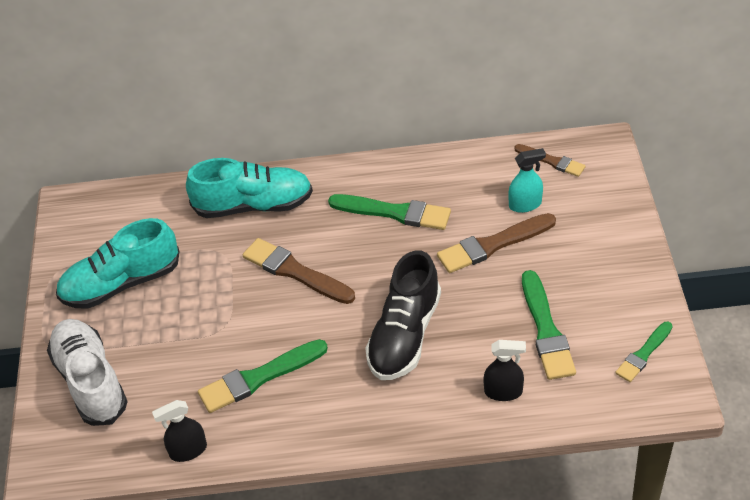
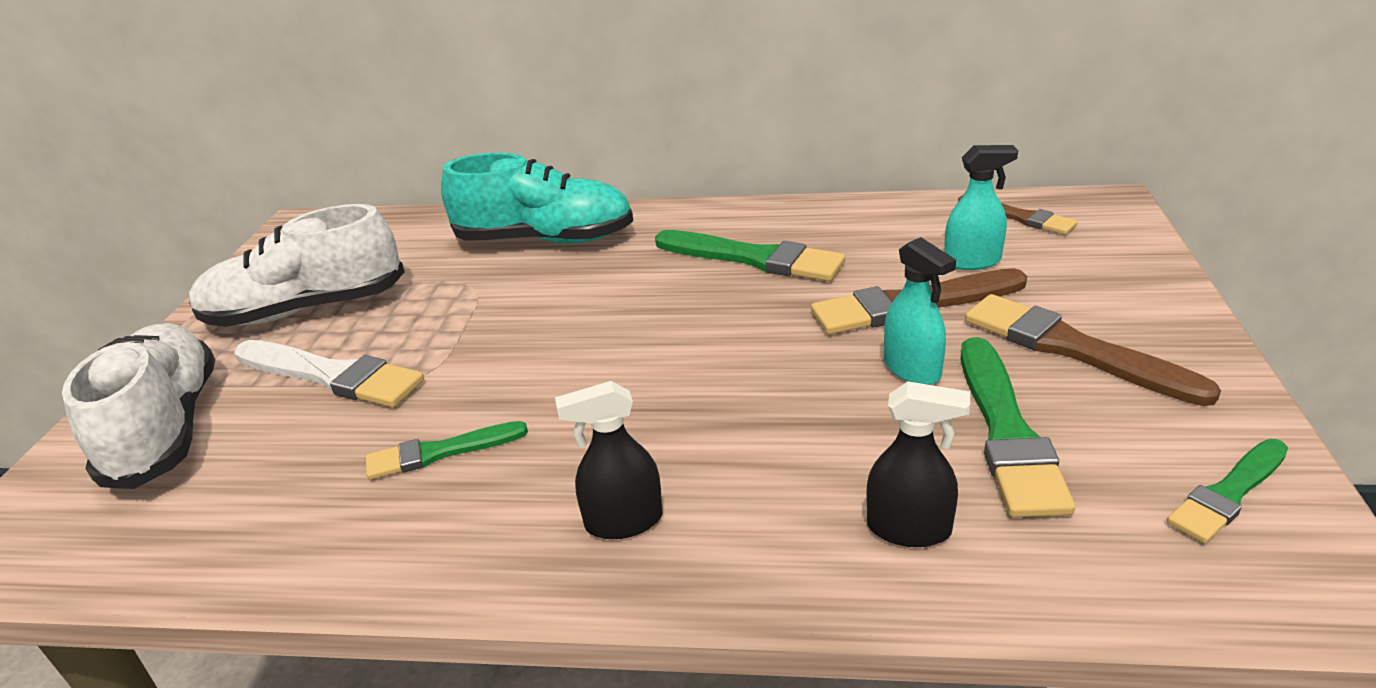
camera: 10 degrees right, 15 degrees down
turquoise shoe [56,218,179,309] -> white shoe [189,204,405,327]
black spray bottle [152,400,207,462] -> black spray bottle moved to [555,381,663,539]
green brush [198,339,328,413] -> green brush [366,421,528,480], size x0.62
brown brush [243,238,355,304] -> brown brush moved to [965,294,1221,406]
black shoe [365,250,441,380] -> none
none -> white brush [234,340,424,407]
none -> turquoise spray bottle [884,237,956,385]

